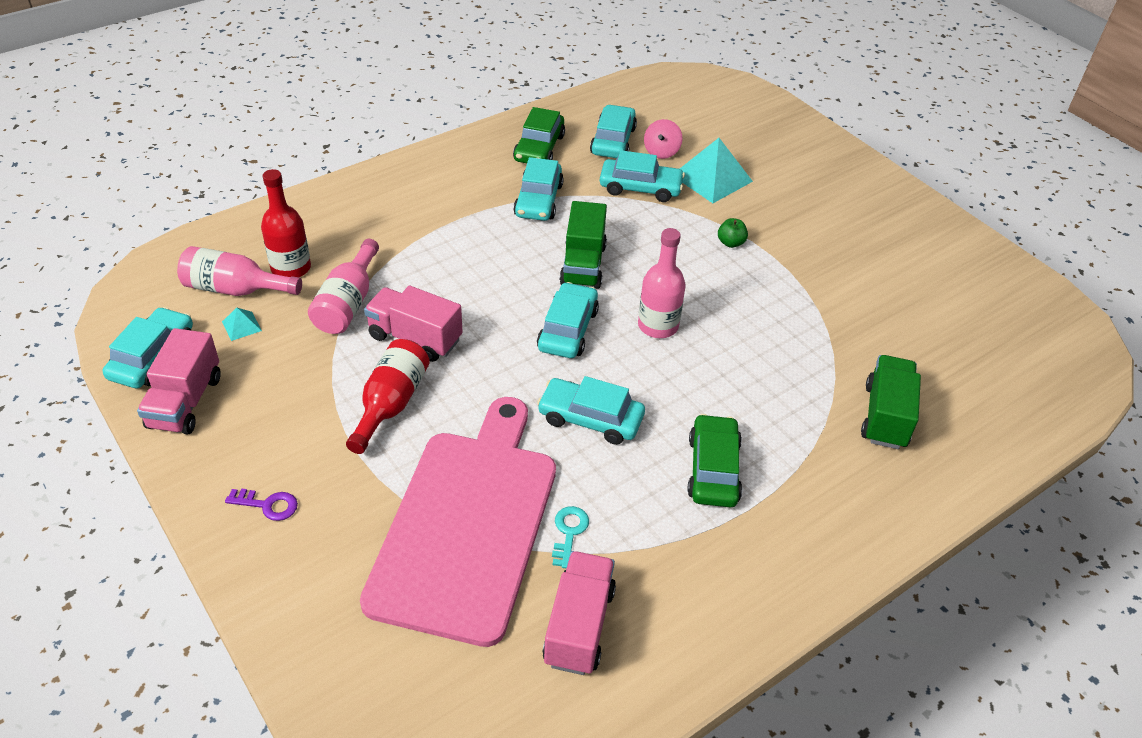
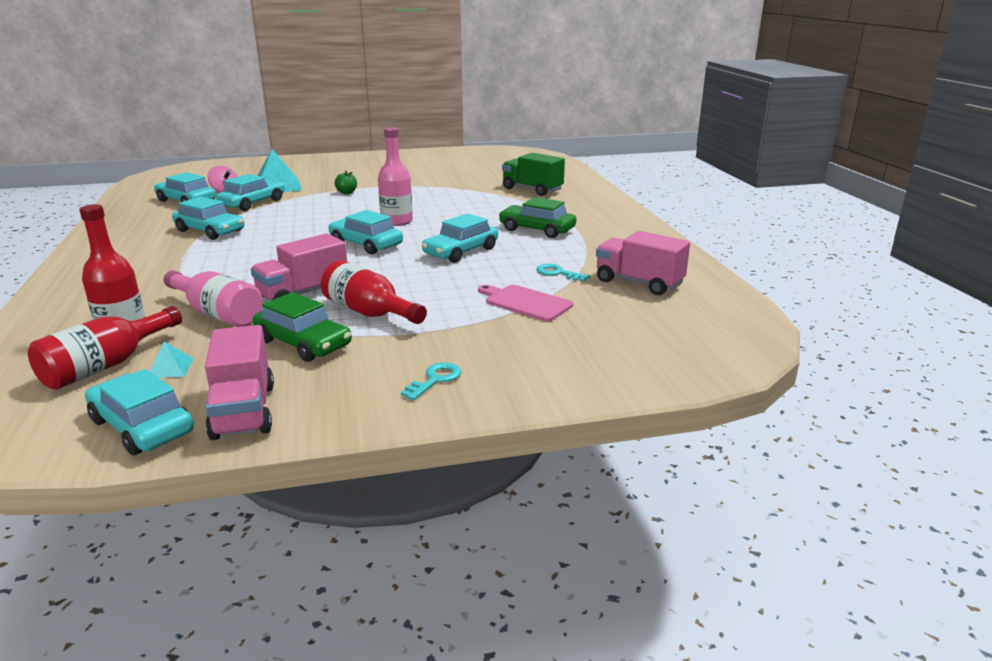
camera: 65 degrees left, 20 degrees down
pink truck [137,328,221,434] -> pink truck turned 45 degrees clockwise [205,325,274,440]
pink bottle [177,246,302,296] -> red bottle [28,306,182,390]
purple key [225,488,298,521] -> turquoise key [401,362,461,400]
pink cutting board [360,397,556,647] -> pink cutting board [478,285,573,321], size x0.41
green car [513,107,565,163] -> green car moved to [253,292,352,362]
green truck [560,201,607,289] -> none

